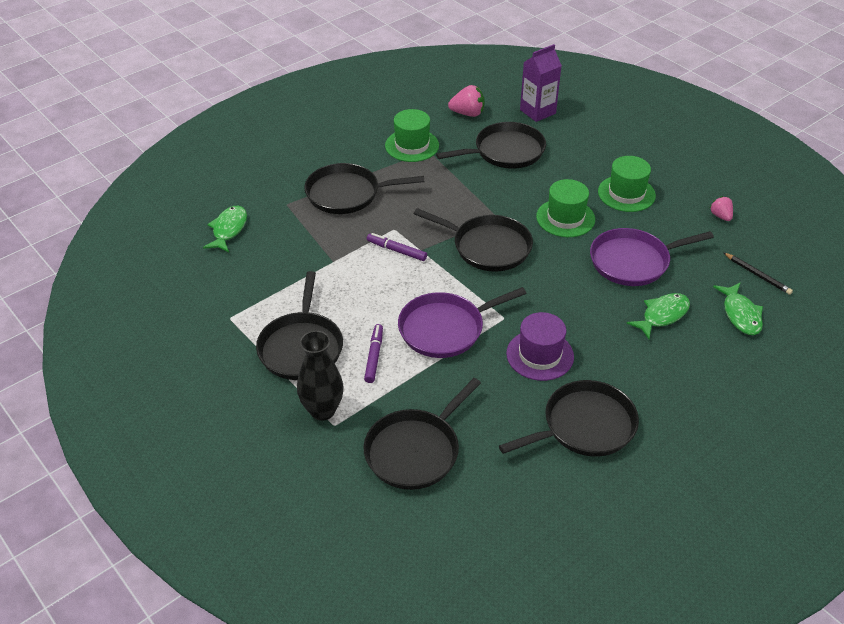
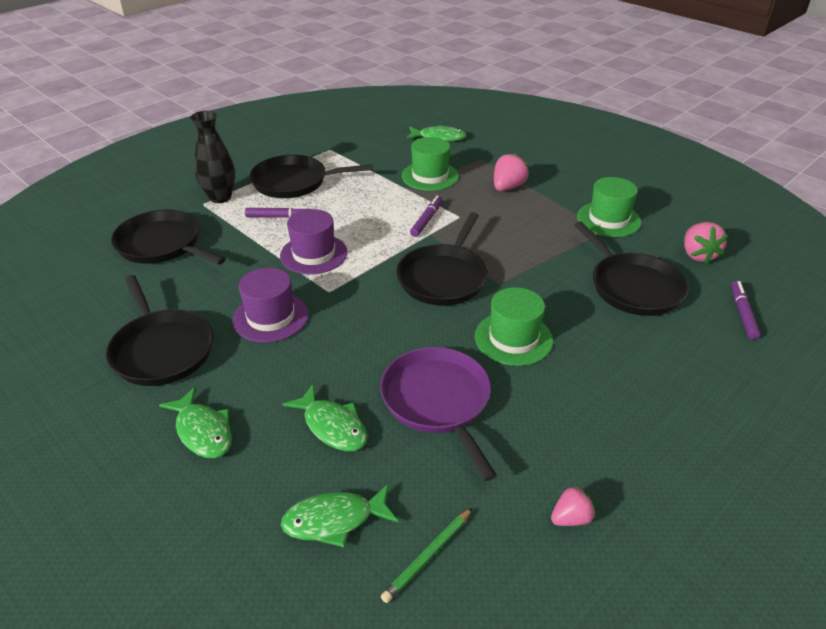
camera: 85 degrees right, 5 degrees down
black pan [304,163,424,214] -> pink strawberry [494,153,529,191]
purple pan [398,287,527,358] -> purple hat [280,209,348,274]
purple carton [520,44,562,122] -> purple marker [731,281,760,339]
green hat [598,156,656,212] -> green hat moved to [402,137,459,191]
black pencil [723,252,793,295] -> green pencil [381,508,472,603]
none -> green fish [159,387,232,458]

